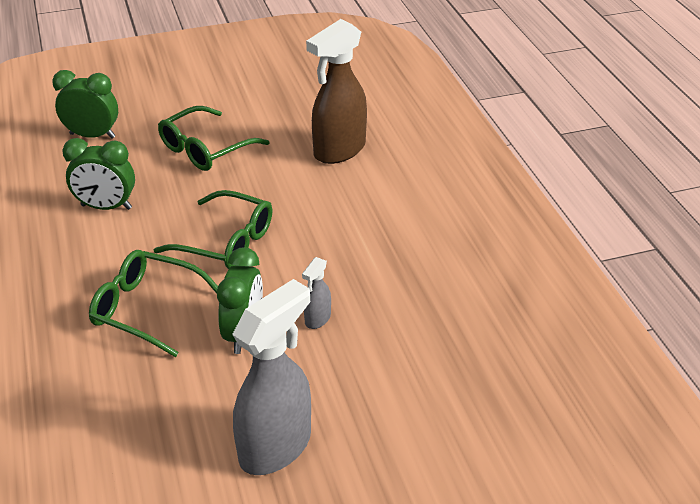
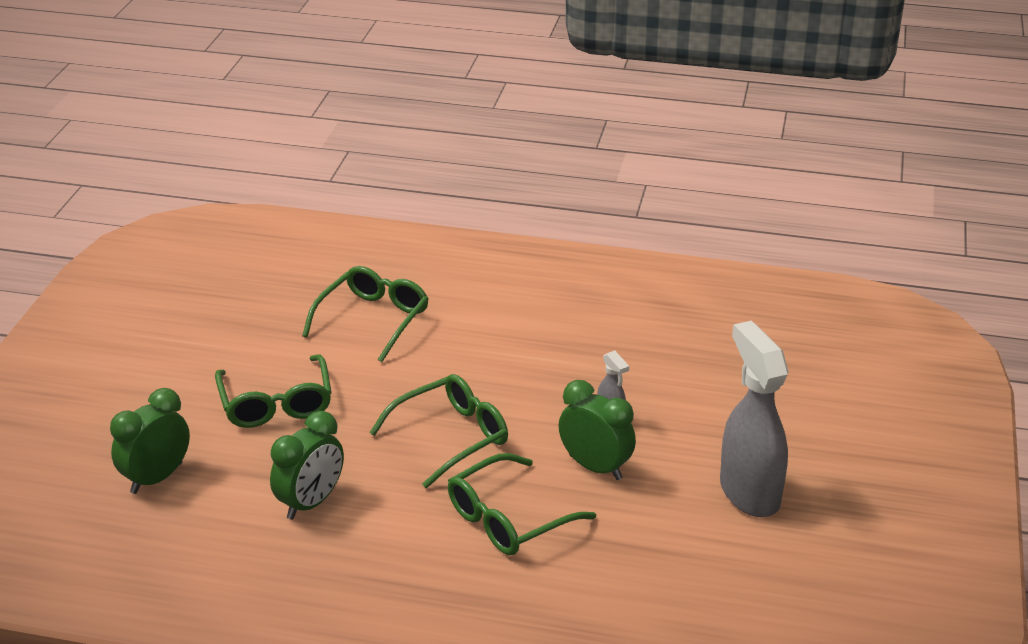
camera: 60 degrees left, 5 degrees down
brown spray bottle [306,19,367,164] -> green glasses [302,266,429,362]

